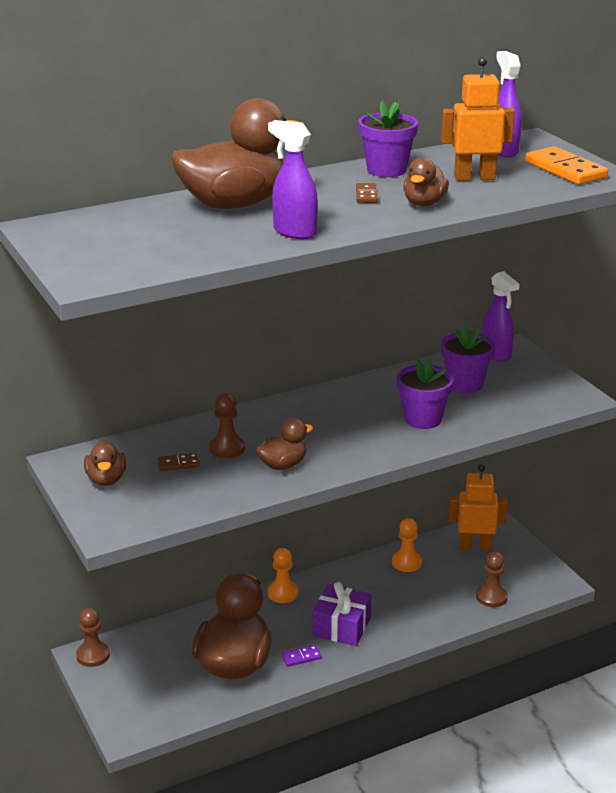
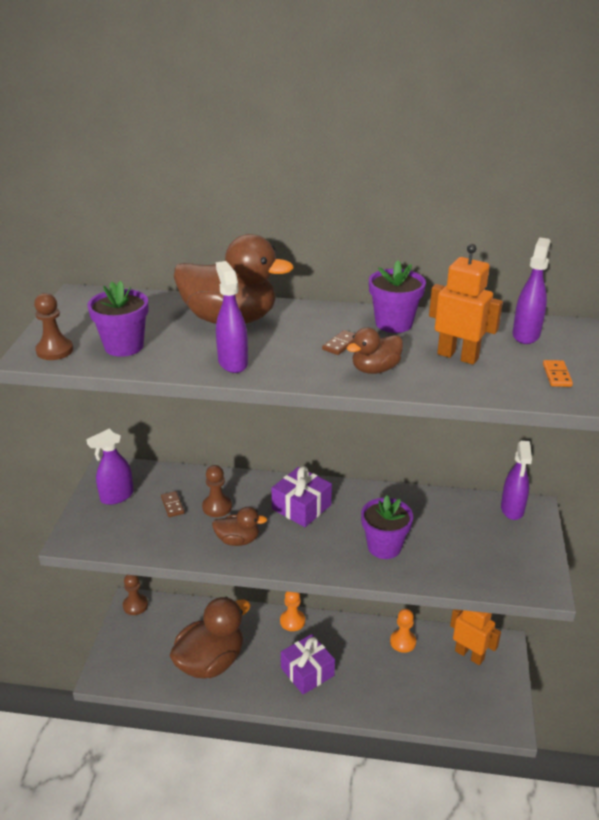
camera: 35 degrees right, 5 degrees up
brown duck [84,440,126,486] -> purple spray bottle [86,428,134,505]
brown domino [157,453,200,471] -> brown domino turned 45 degrees clockwise [161,491,185,517]
purple domino [281,645,322,667] -> none
purple flower pot [441,325,495,393] -> purple flower pot moved to [88,281,149,357]
brown pawn [476,552,508,607] -> brown pawn moved to [34,293,73,360]
orange domino [525,146,608,185] -> orange domino [543,360,573,387], size x0.51
none -> purple gift [271,466,332,527]

